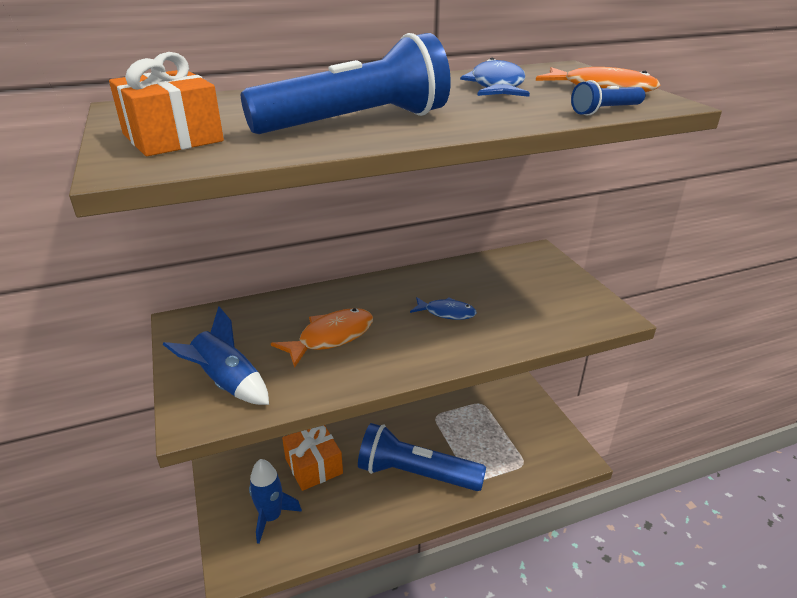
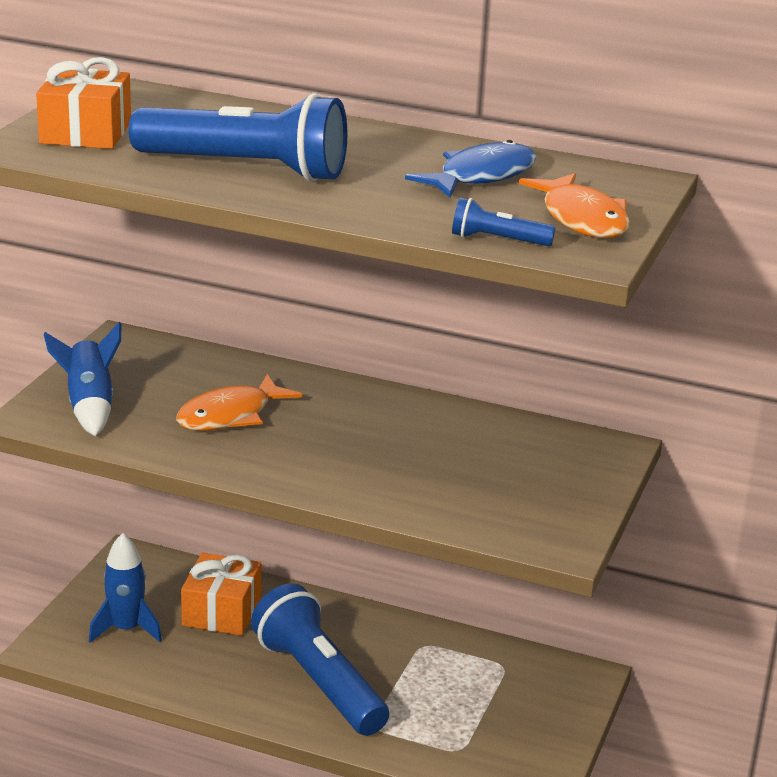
camera: 40 degrees right, 5 degrees down
orange fish [271,308,373,368] -> orange fish turned 135 degrees clockwise [176,374,302,431]
blue fish [410,297,477,320] -> none

